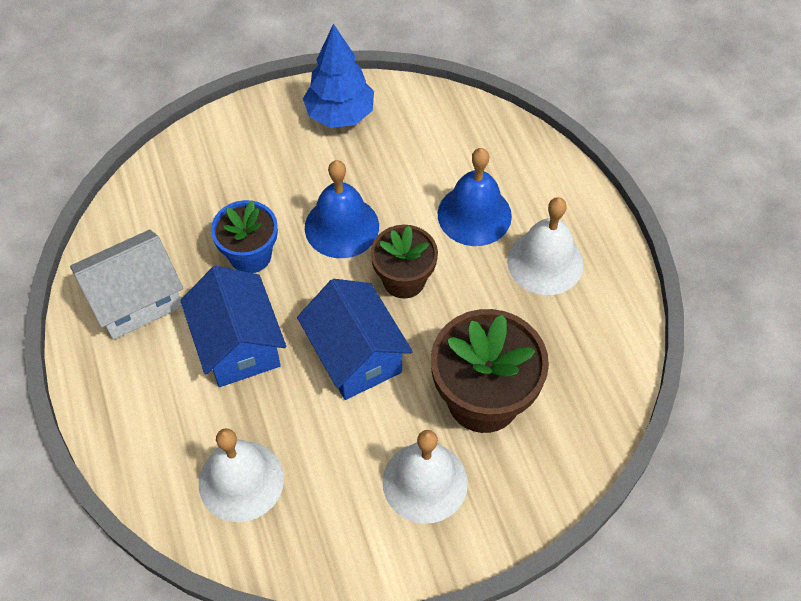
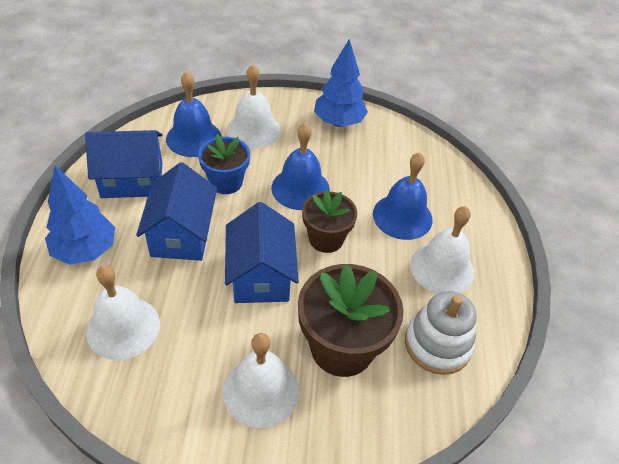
camera: 20 degrees right, 10 degrees down
white house [70,230,183,340] -> blue house [85,130,162,198]
none -> blue tree [45,166,115,265]
none -> blue bell [166,71,222,157]
none -> white bell [227,64,281,149]
none -> white stacking toy [405,291,477,375]

